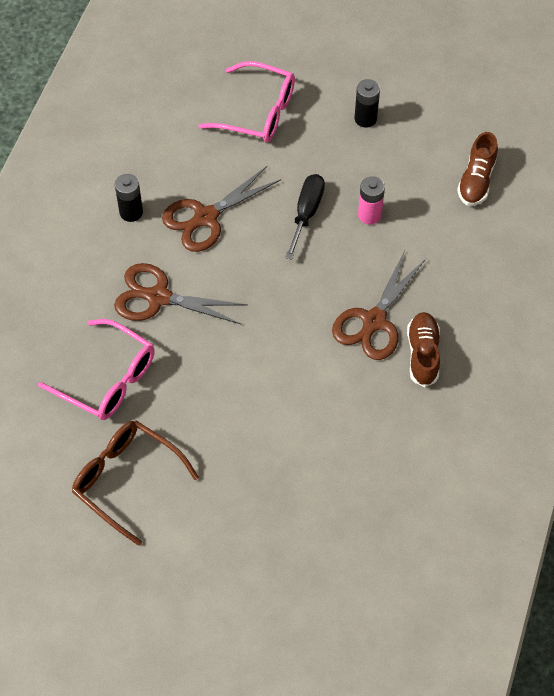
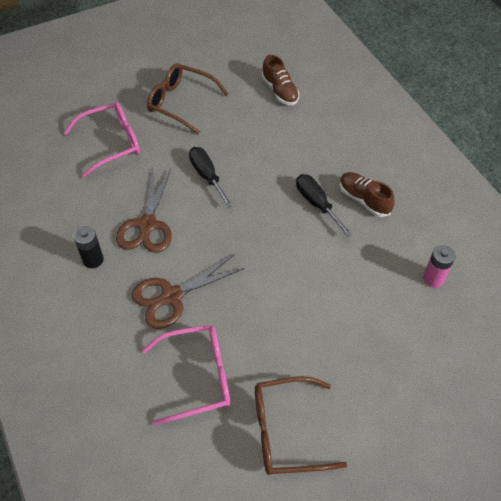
camera: 45 degrees left, 5 degrees down
brown scissors [332,250,426,360] -> black screwdriver [296,174,352,237]
black battery [354,79,380,128] -> brown glasses [147,63,229,135]
pink battery [358,176,385,225] -> pink battery moved to [423,245,456,288]

